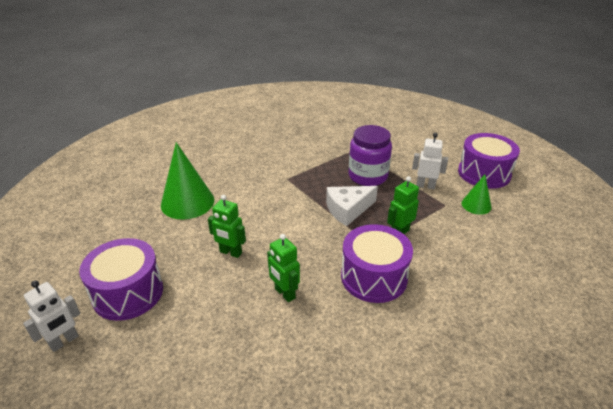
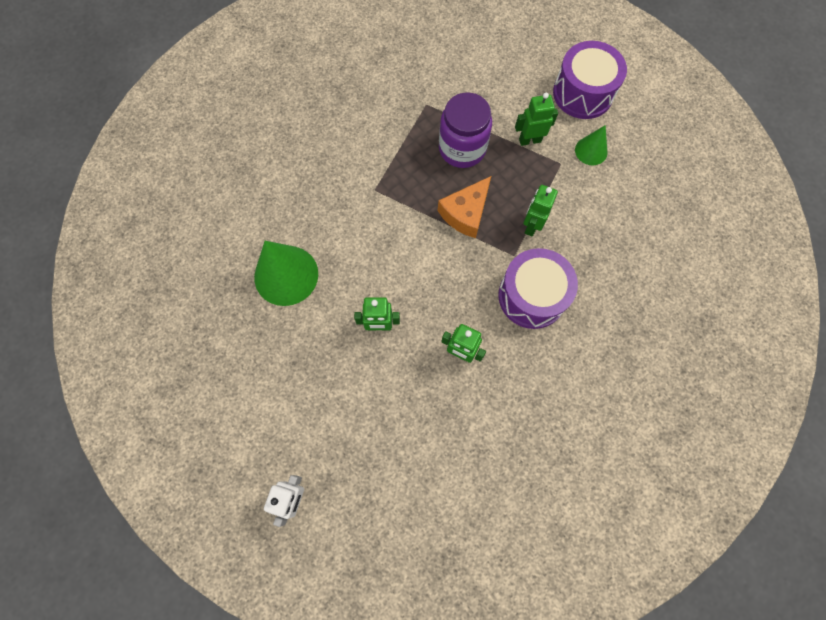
camera: 25 degrees left, 35 degrees up
purple drum [79,238,163,321] -> none
white cheese [326,186,378,226] -> orange cheese [438,176,491,238]
white robot [412,133,448,189] -> green robot [515,93,558,146]

